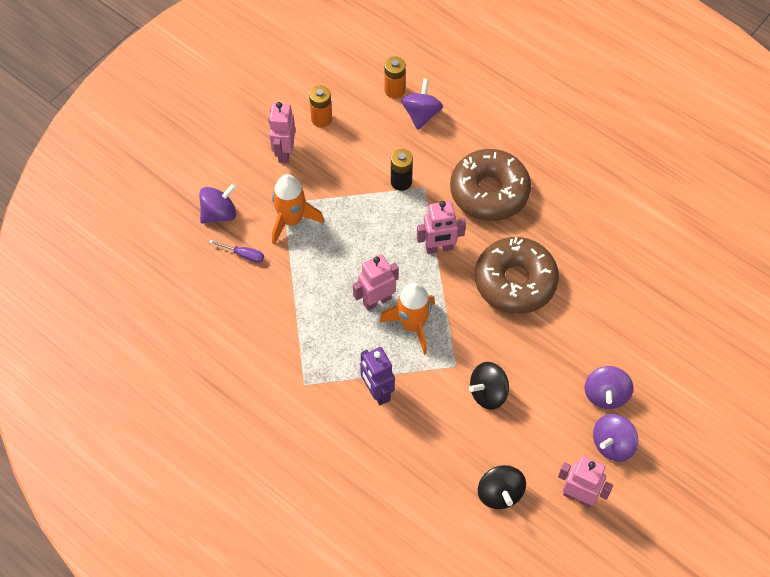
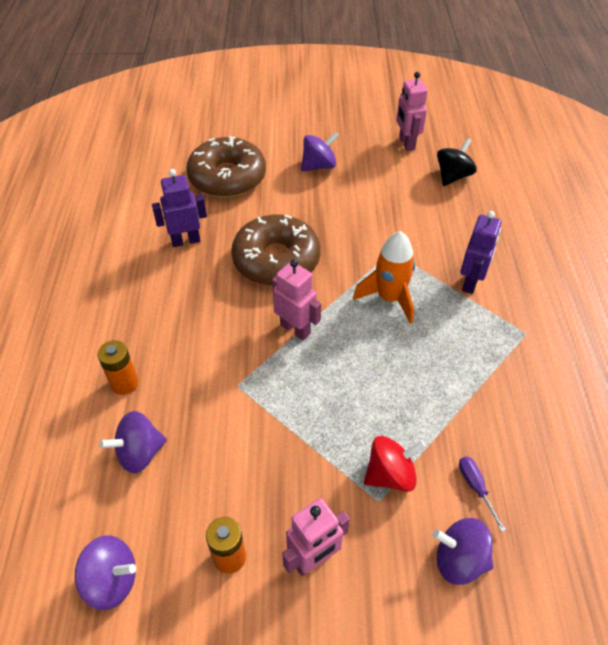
camera: 130 degrees left, 10 degrees down
orange rocket [272,174,324,244] -> red spinning top [364,436,426,492]
pink robot [353,254,399,311] -> none
orange battery [385,57,406,99] -> orange battery moved to [98,340,138,395]
black battery [391,149,413,191] -> none
brown donut [450,149,531,221] -> brown donut moved to [186,136,266,198]
black spinning top [469,362,509,410] -> none
purple spinning top [593,414,638,462] -> purple spinning top moved to [75,535,136,610]
none -> purple robot [152,169,207,247]

